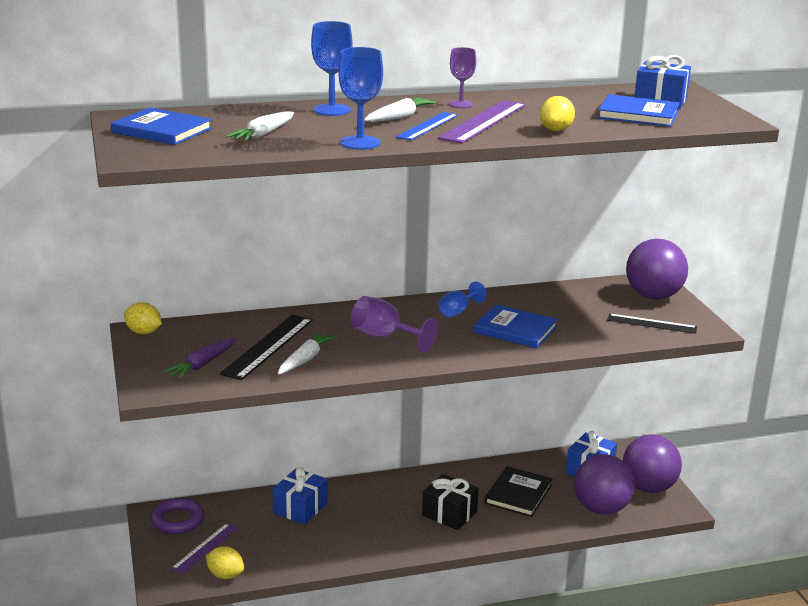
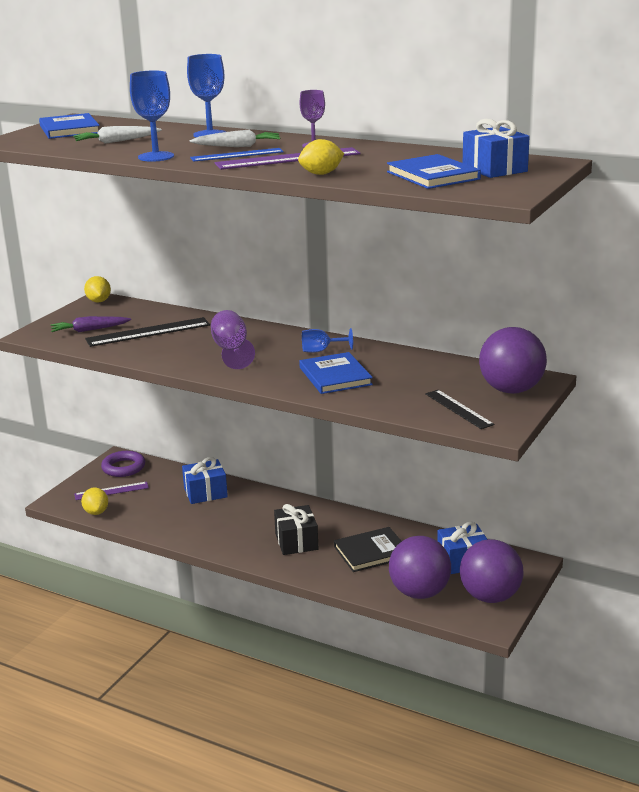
camera: 45 degrees right, 0 degrees up
white carrot [278,332,336,375] -> none

